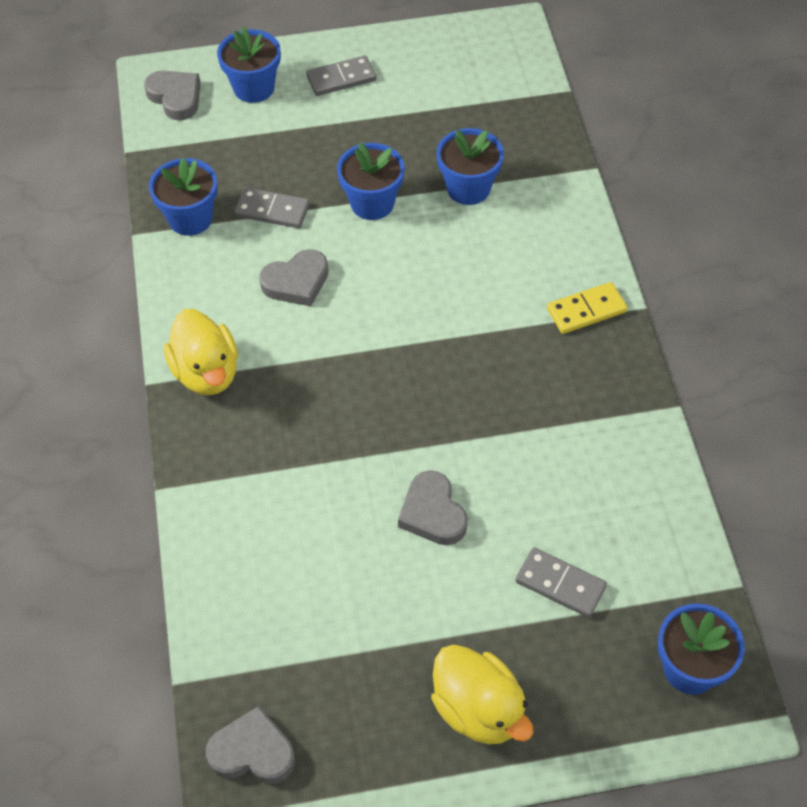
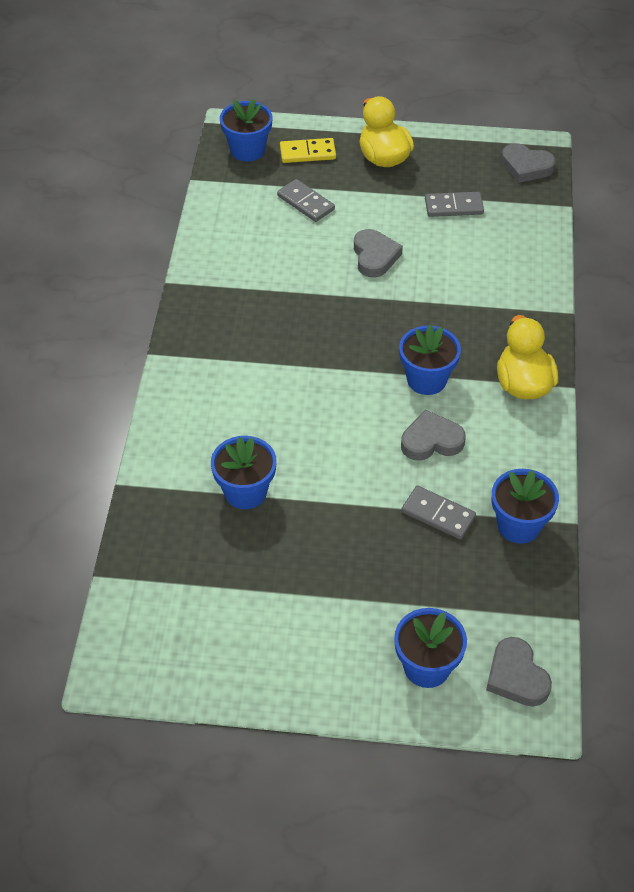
camera: 165 degrees left, 5 degrees down
grey domino [306,56,376,96] -> grey domino moved to [425,192,484,217]
blue flower pot [337,143,405,220] -> blue flower pot moved to [399,325,461,395]
yellow domino [547,282,627,334] -> yellow domino moved to [280,138,336,163]

